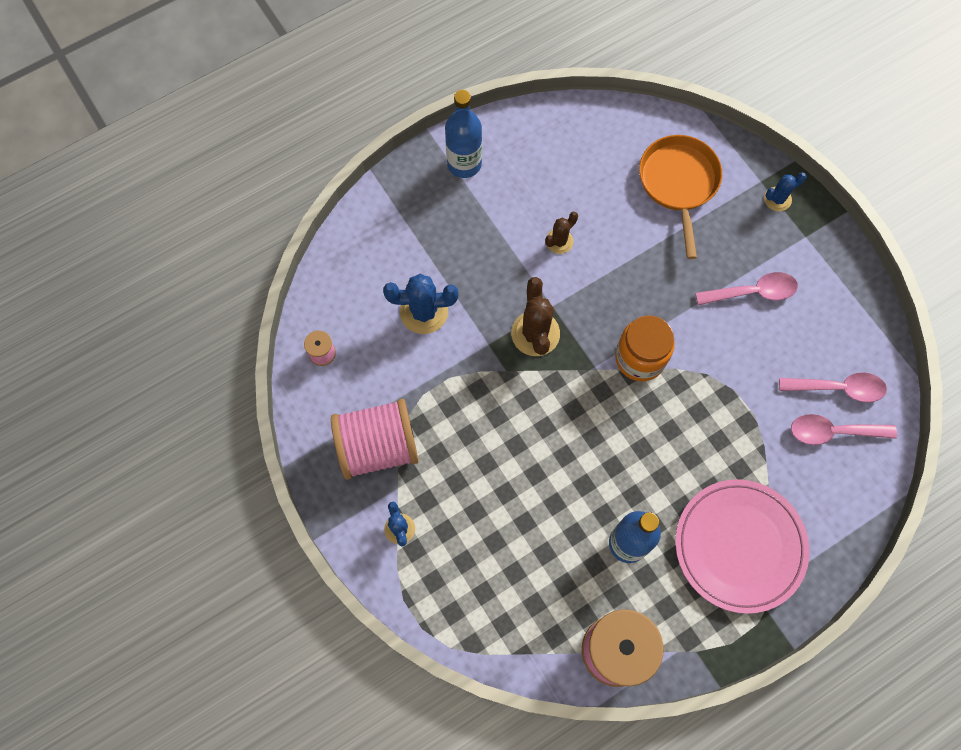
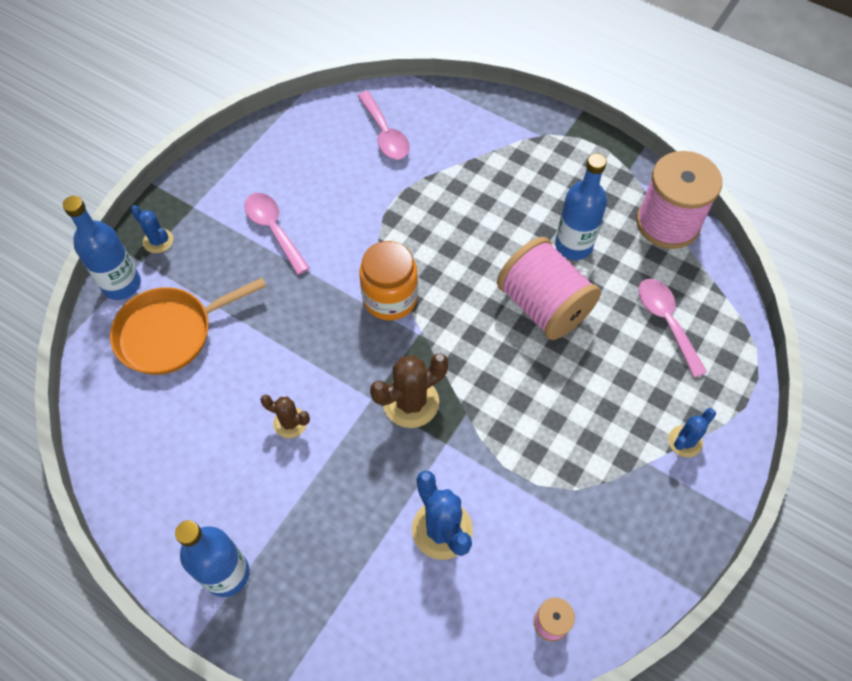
camera: 115 degrees left, 10 degrees down
pink spool [331,399,419,480] -> pink spool moved to [497,237,601,340]
pink plate [675,479,809,614] -> none
pink spoon [779,372,887,402] -> pink spoon moved to [638,279,707,378]
none -> blue bottle [63,196,141,300]

